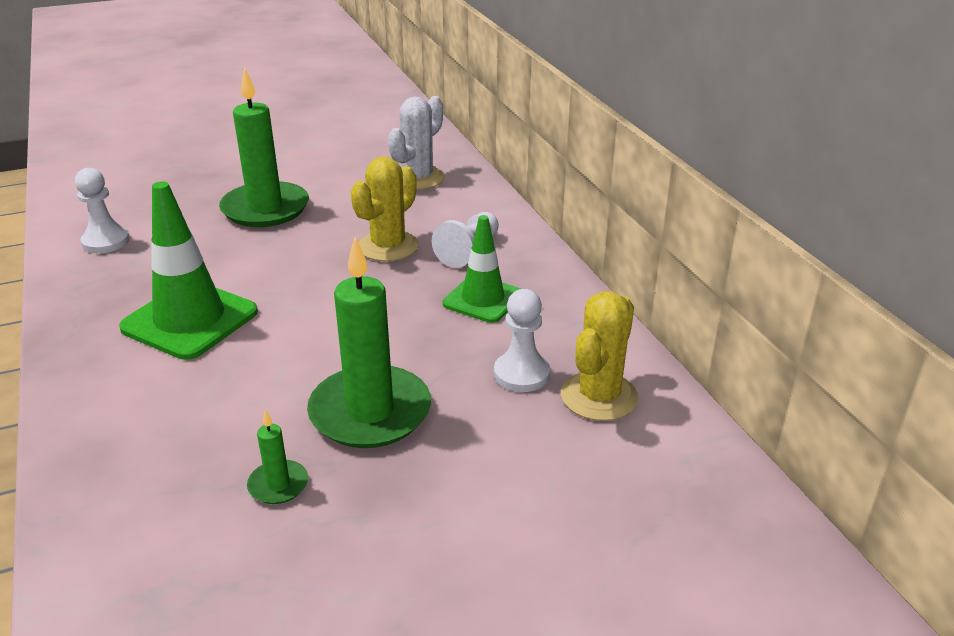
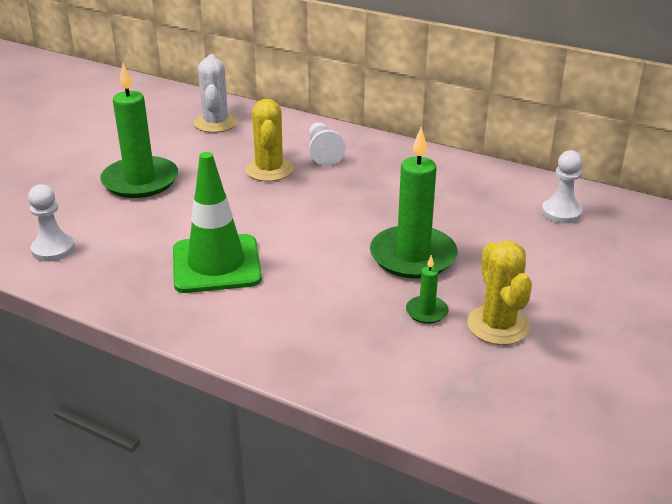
camera: 40 degrees left, 0 degrees up
green traffic cone [443,215,520,323] -> none
white pawn [494,289,550,392] -> white pawn moved to [542,150,583,223]
yellow cactus [561,291,638,421] -> yellow cactus moved to [467,241,532,345]

